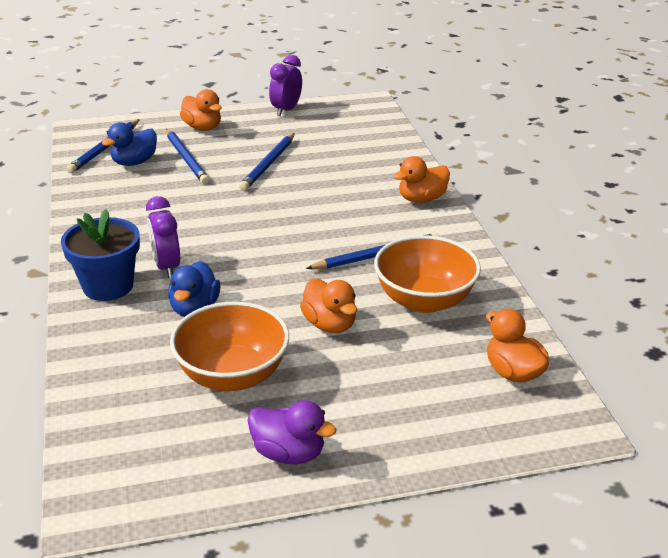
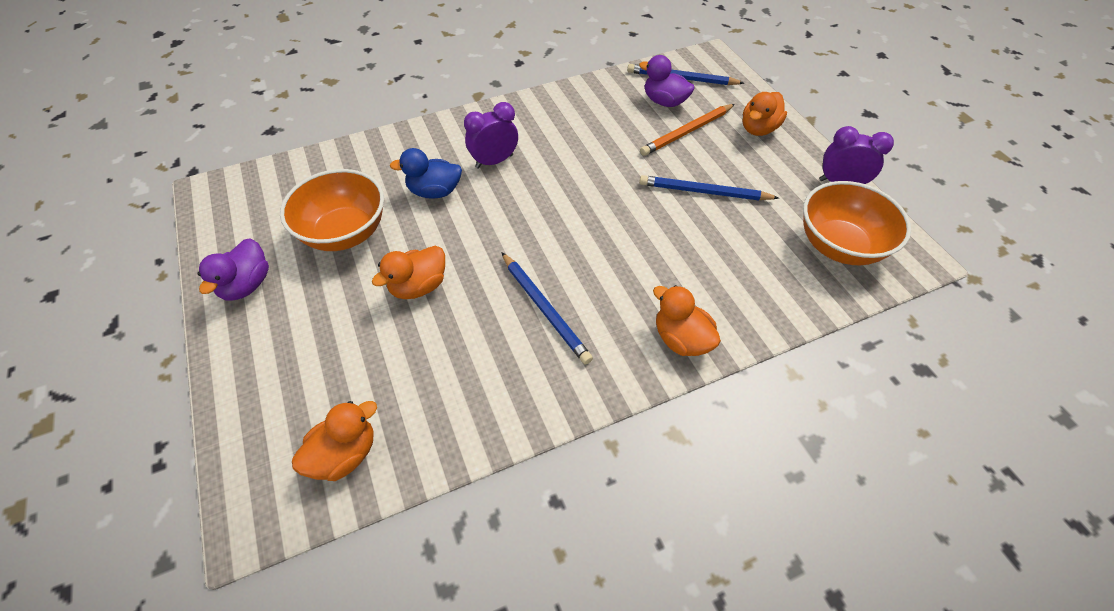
camera: 80 degrees right, 20 degrees up
blue flower pot [61,209,140,301] -> none
blue duck [102,122,157,166] -> purple duck [639,55,695,107]
blue pencil [166,129,209,184] -> orange pencil [640,104,735,156]
orange bowl [374,235,481,313] -> orange bowl moved to [803,181,911,265]

